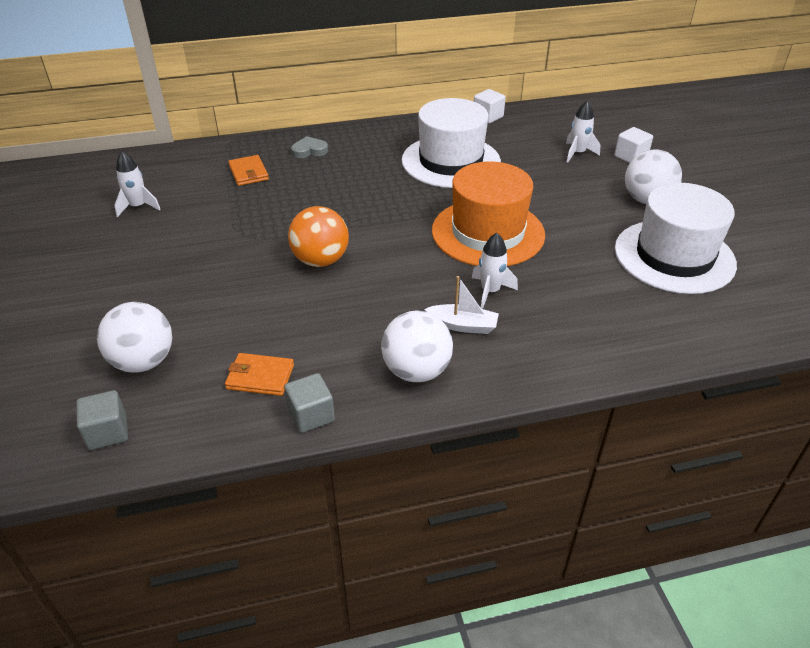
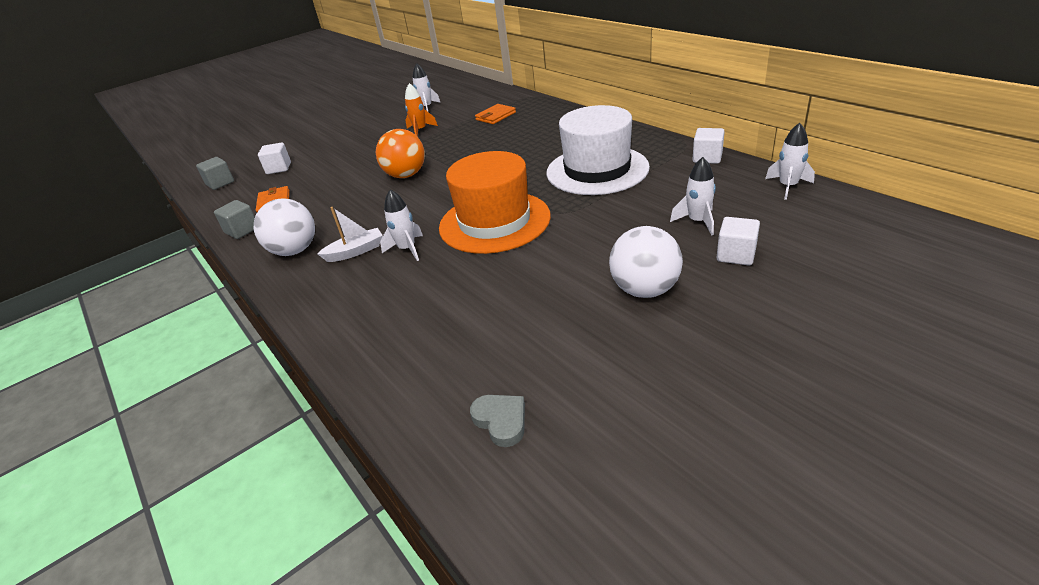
camera: 70 degrees right, 5 degrees down
white ball [97,302,172,373] -> white cube [258,142,291,174]
grey heart [291,136,328,158] -> grey heart moved to [470,395,525,447]
white boat [424,276,499,334] -> white boat turned 105 degrees counterclockwise [317,207,383,262]
white hat [615,183,737,294] -> none
none -> orange rocket [405,83,438,137]
none -> white rocket [765,123,815,200]

